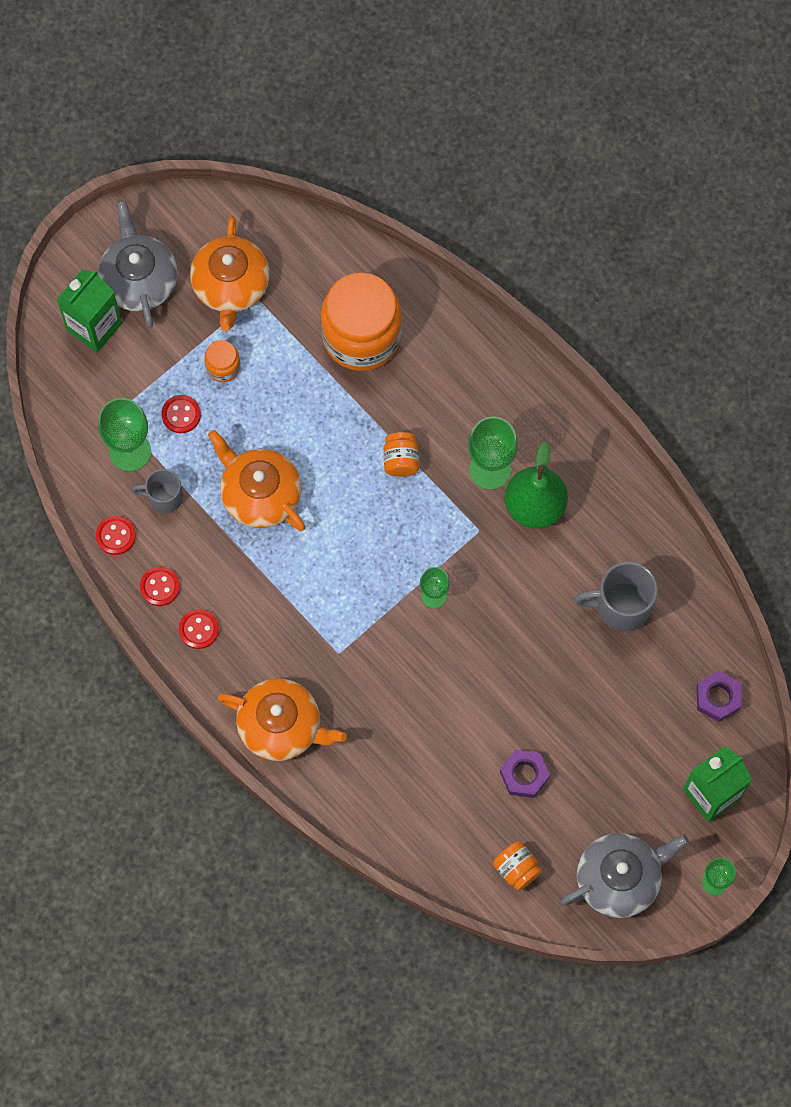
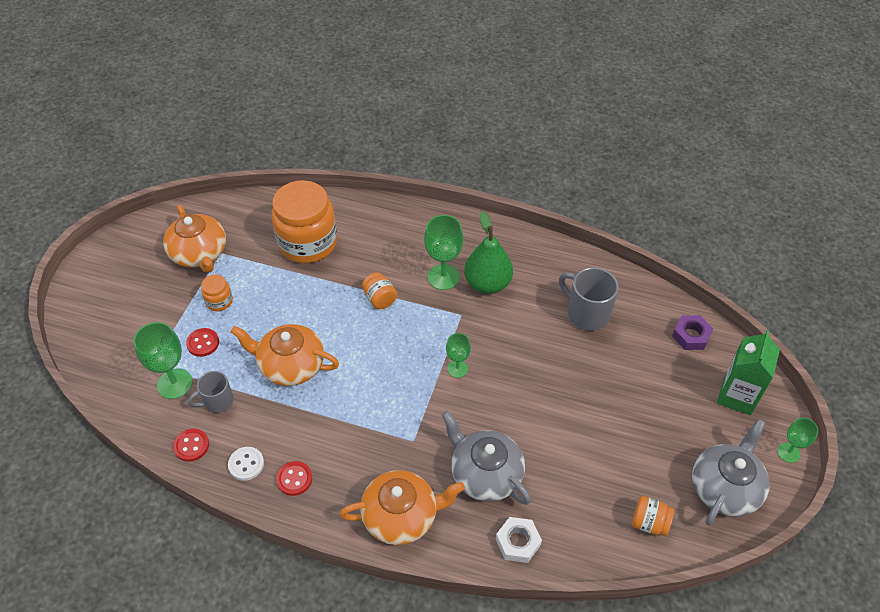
camera: 30 degrees left, 20 degrees down
green carton [57,269,122,353] -> none
grey teapot [98,200,178,328] -> grey teapot moved to [442,411,531,505]
red button [140,566,180,606] -> white button [228,447,264,481]
purple nut [500,750,550,798] -> none
grey mug [574,562,658,632] -> grey mug turned 75 degrees clockwise [559,267,619,331]
none -> white nut [496,517,542,563]

